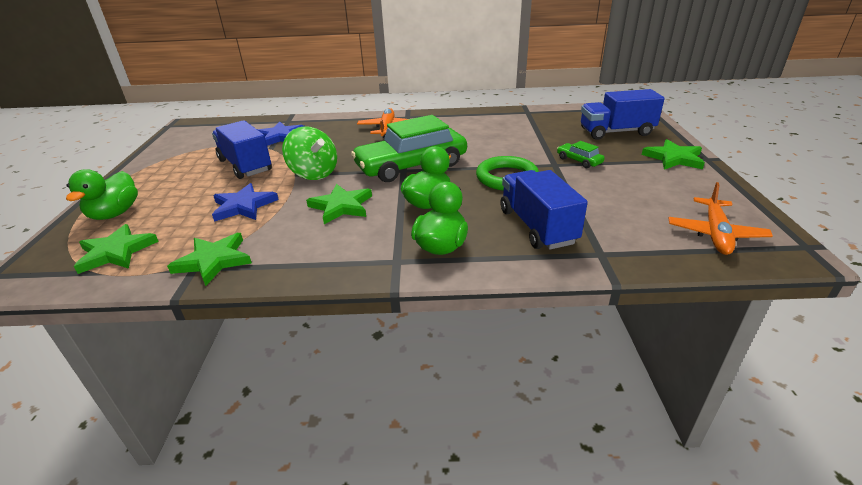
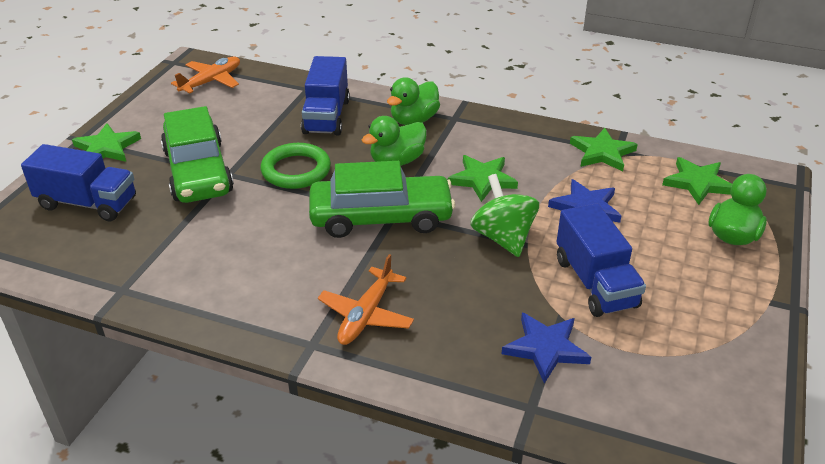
camera: 160 degrees left, 5 degrees up
green car [557,141,605,168] -> green car [161,106,234,203], size x2.39

